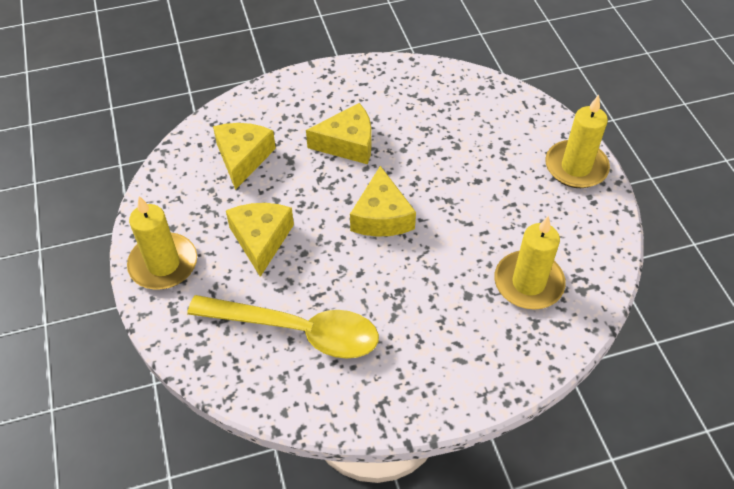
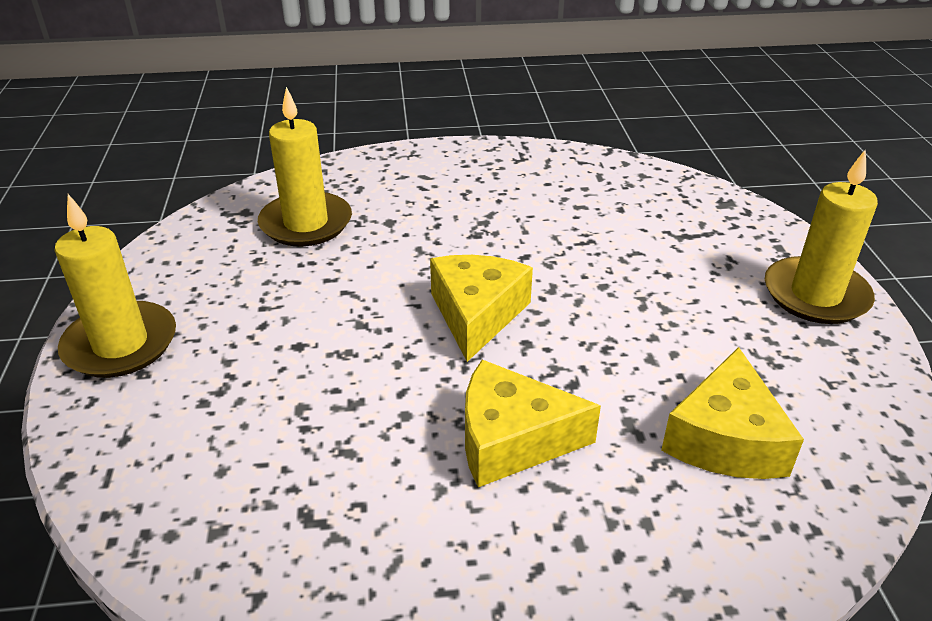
camera: 170 degrees left, 15 degrees down
yellow spoon [187,295,379,359] -> none
yellow cheese [226,203,294,277] -> none

